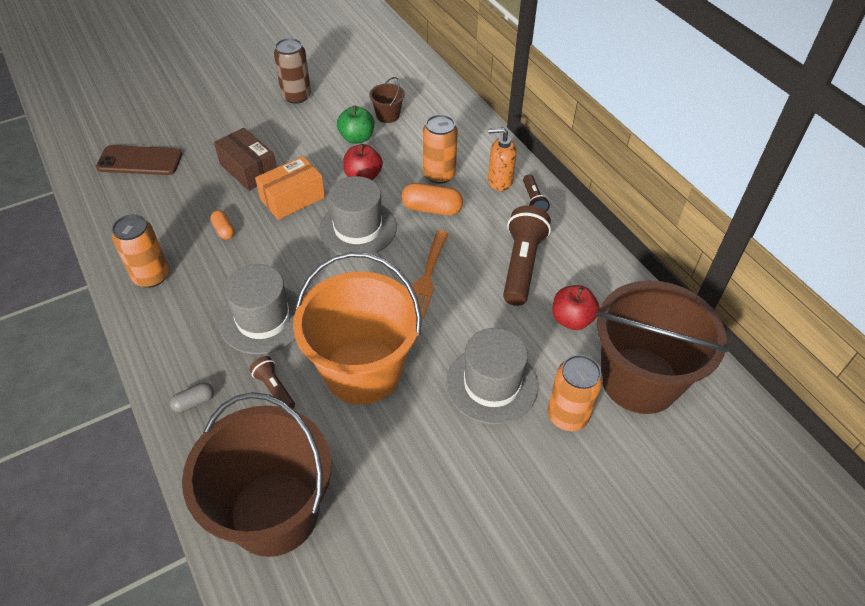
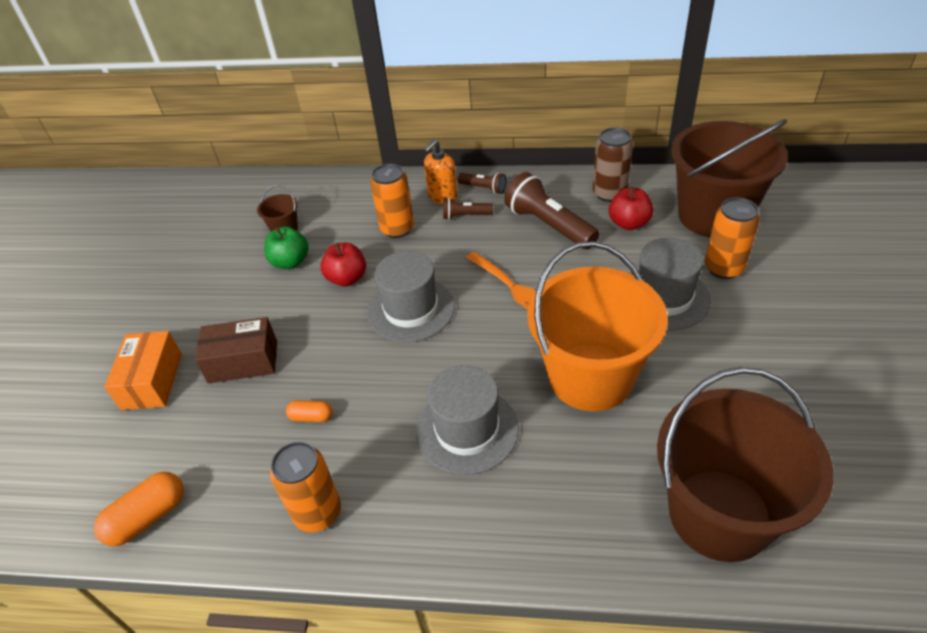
camera: 50 degrees left, 5 degrees down
brown phone [96,145,183,175] -> none
grey capsule [170,383,214,413] -> none
brown flashlight [249,356,295,409] -> brown flashlight moved to [443,198,493,220]
orange box [255,156,325,220] -> orange box moved to [104,331,182,410]
brown can [274,38,311,104] -> brown can moved to [593,127,633,202]
orange capsule [402,183,463,215] -> orange capsule moved to [94,472,184,546]

